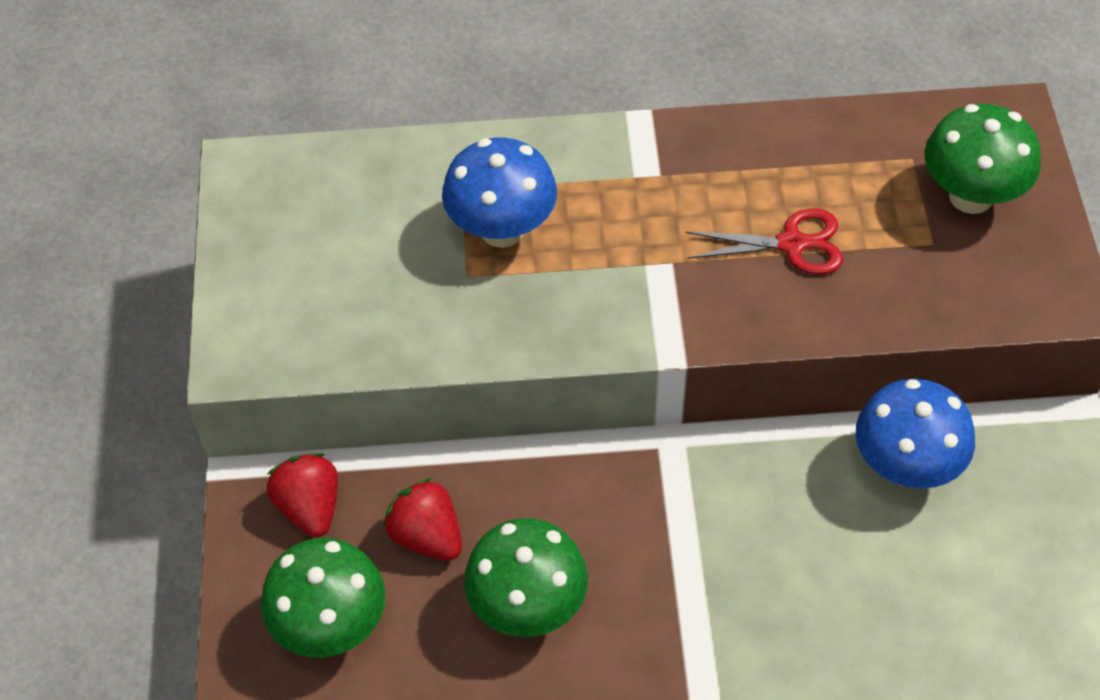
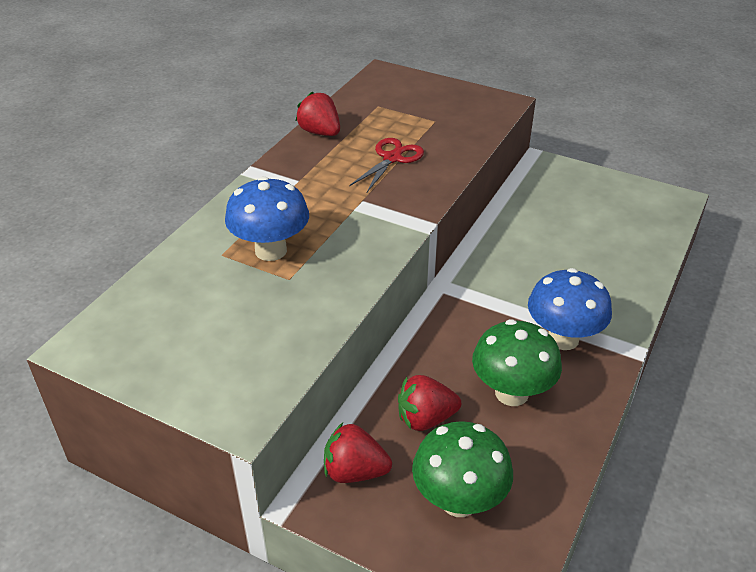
camera: 60 degrees left, 15 degrees down
blue mushroom [856,379,975,489] -> blue mushroom moved to [528,268,612,350]
green mushroom [925,104,1041,214] -> none
none -> red strawberry [296,91,340,136]

